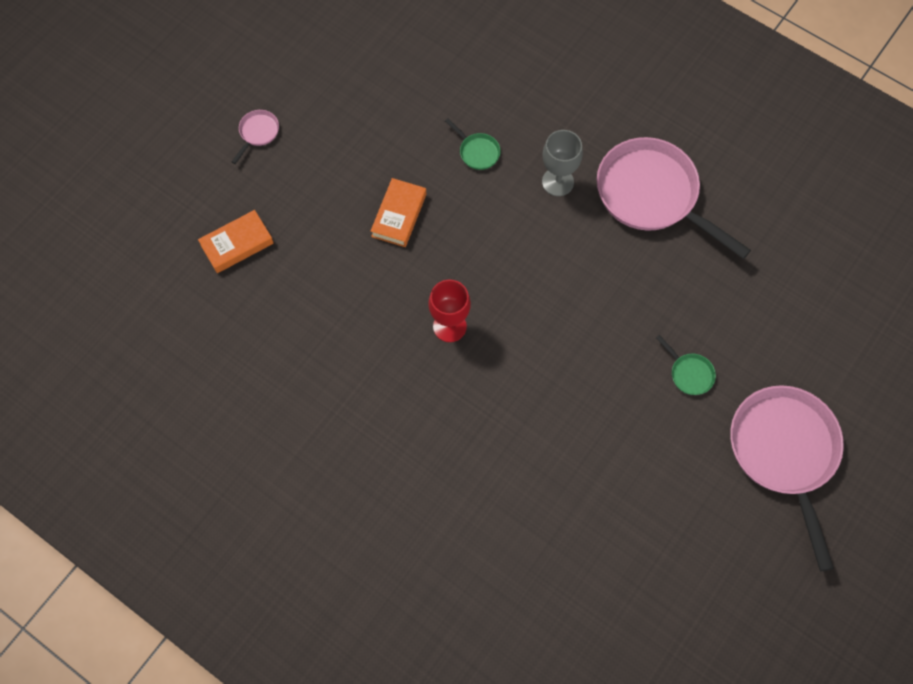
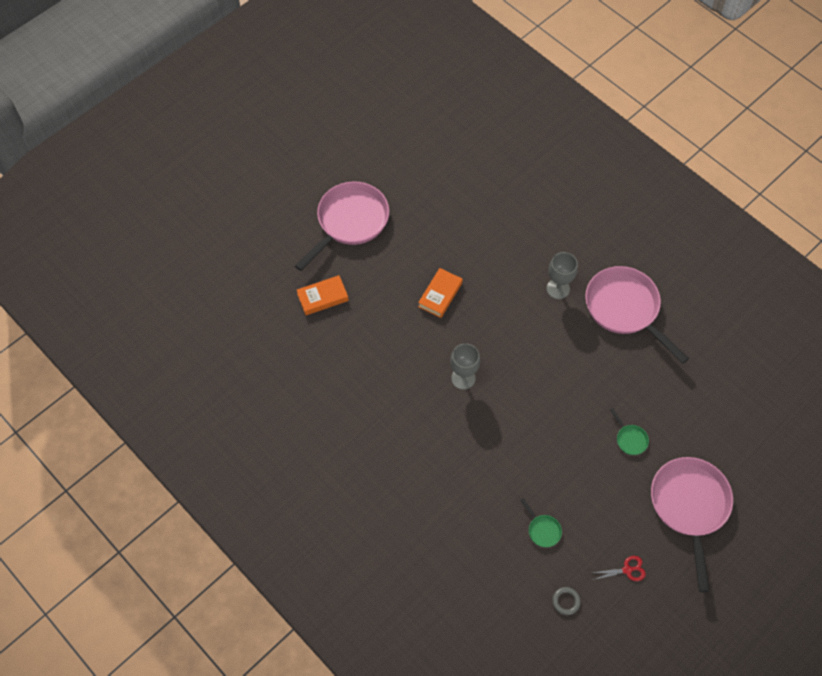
camera: 10 degrees right, 5 degrees down
pink pan [232,110,279,164] -> pink pan [295,181,389,271], size x2.48
red goblet [428,280,471,342] -> grey goblet [450,343,480,390]
green pan [445,118,501,170] -> green pan moved to [520,498,562,547]
none -> grey ring [552,587,581,615]
none -> red scissors [593,556,646,581]

